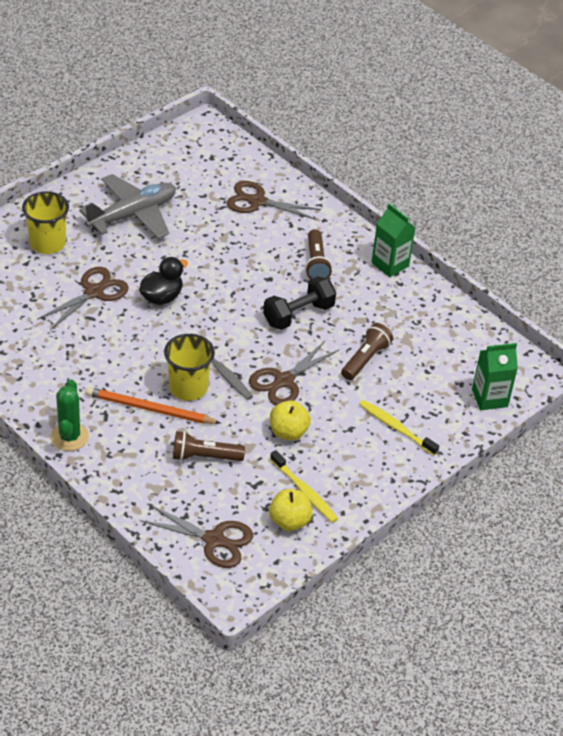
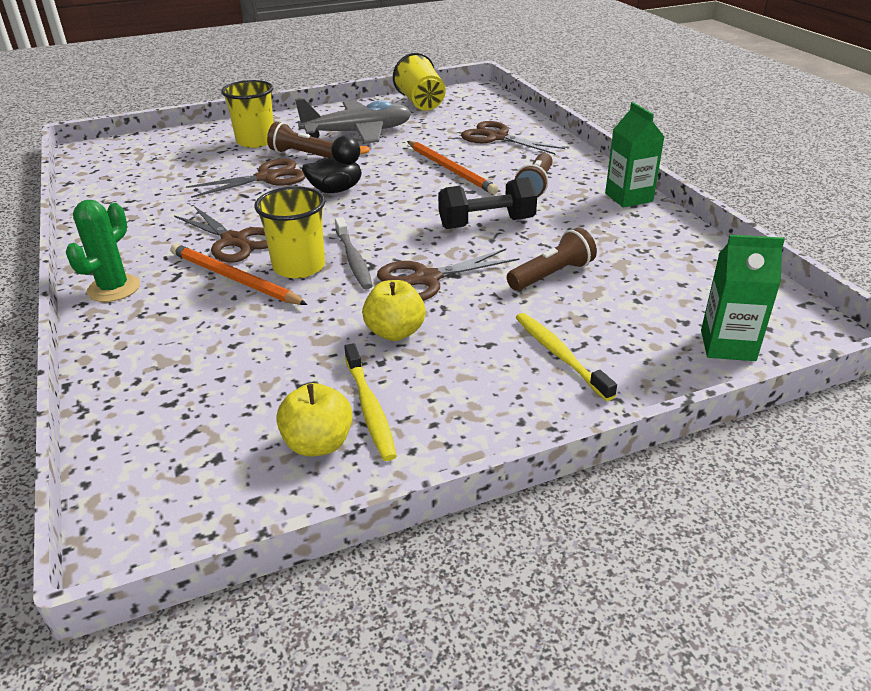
camera: 25 degrees right, 10 degrees down
brown scissors [140,504,253,568] -> brown scissors moved to [174,206,268,263]
brown flashlight [173,431,245,461] -> brown flashlight moved to [267,122,333,158]
none -> yellow cup [393,53,446,111]
none -> orange pencil [407,141,498,194]

